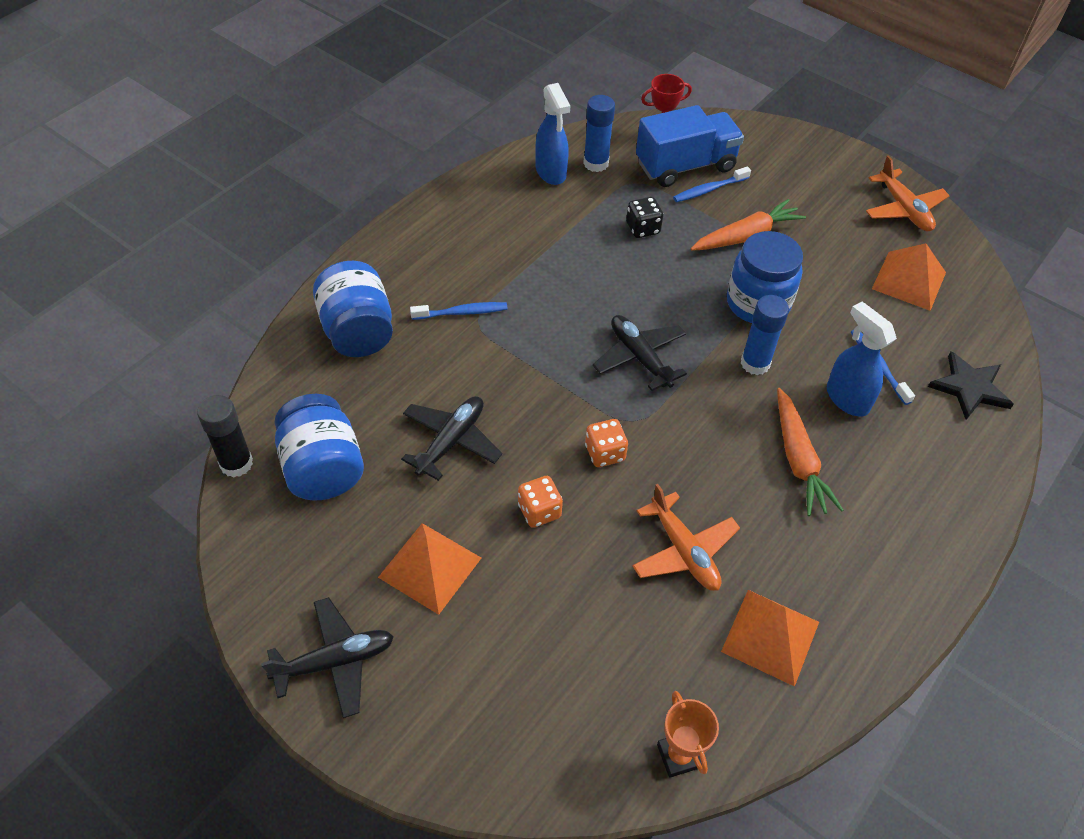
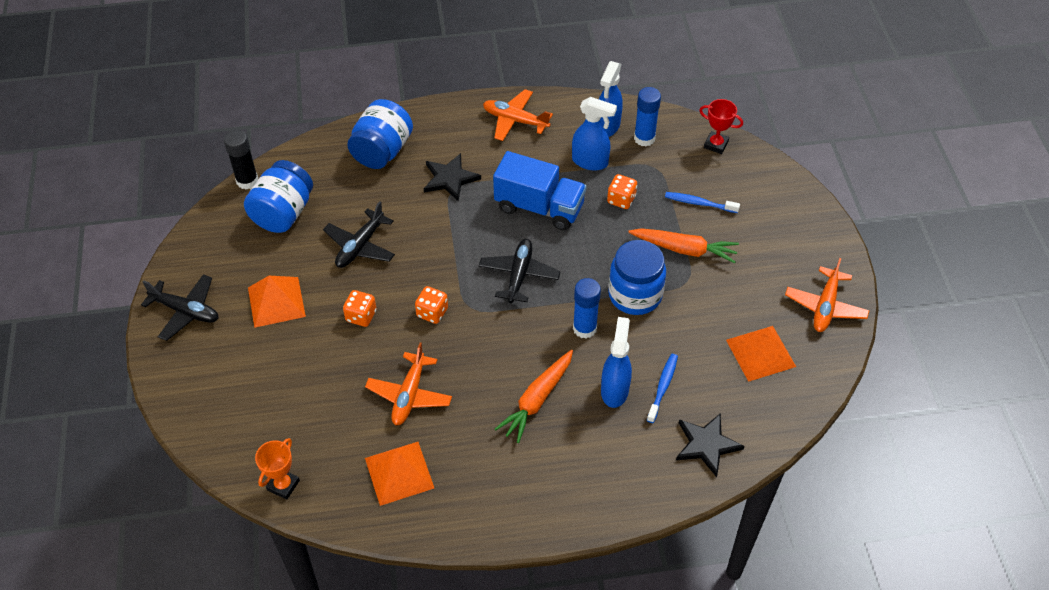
camera: 45 degrees right, 0 degrees up
black plane [401,396,502,481] -> black plane turned 135 degrees clockwise [323,201,395,268]
blue toothbrush [410,302,508,320] -> black star [424,153,481,202]
black dice [626,197,663,238] -> orange dice [607,174,637,209]
blue truck [636,105,744,187] -> blue truck moved to [493,151,587,230]
none -> orange plane [483,89,553,141]
none -> blue spray bottle [572,97,617,171]

